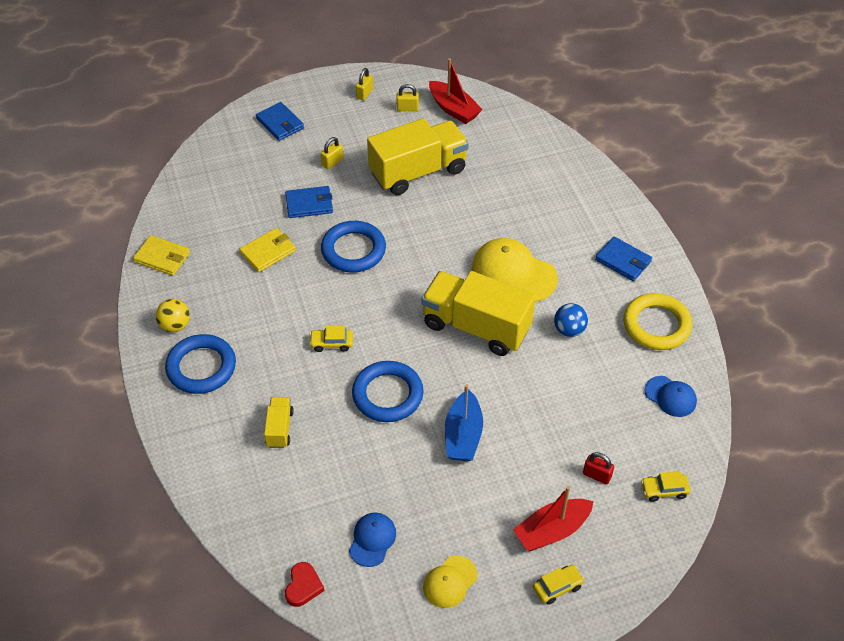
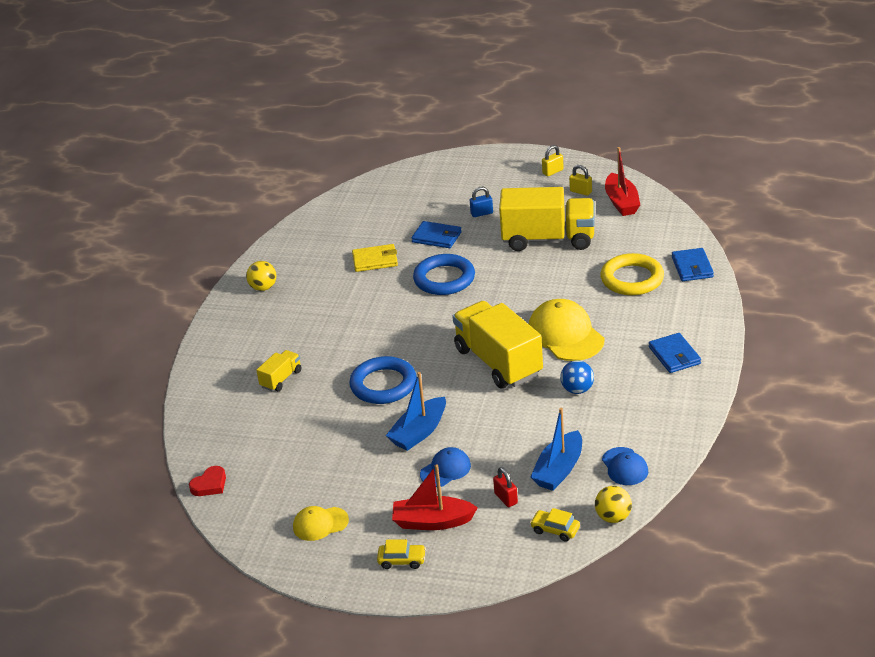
camera: 35 degrees right, 15 degrees down
yellow wallet [133,235,190,276] -> none
blue ring [165,334,236,394] -> none
blue wallet [256,102,304,141] -> blue wallet moved to [672,248,714,281]
yellow car [309,326,353,352] -> none
yellow padlock [321,137,344,169] -> blue padlock [470,187,493,217]
blue cap [349,513,396,567] -> blue cap moved to [420,447,471,487]
yellow ring [624,293,692,350] -> yellow ring moved to [600,253,664,295]
none -> blue boat [530,408,582,491]
none -> yellow ball [595,486,632,523]

